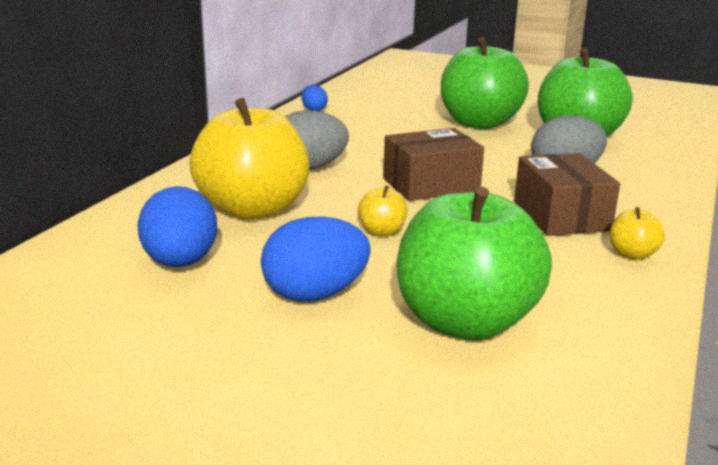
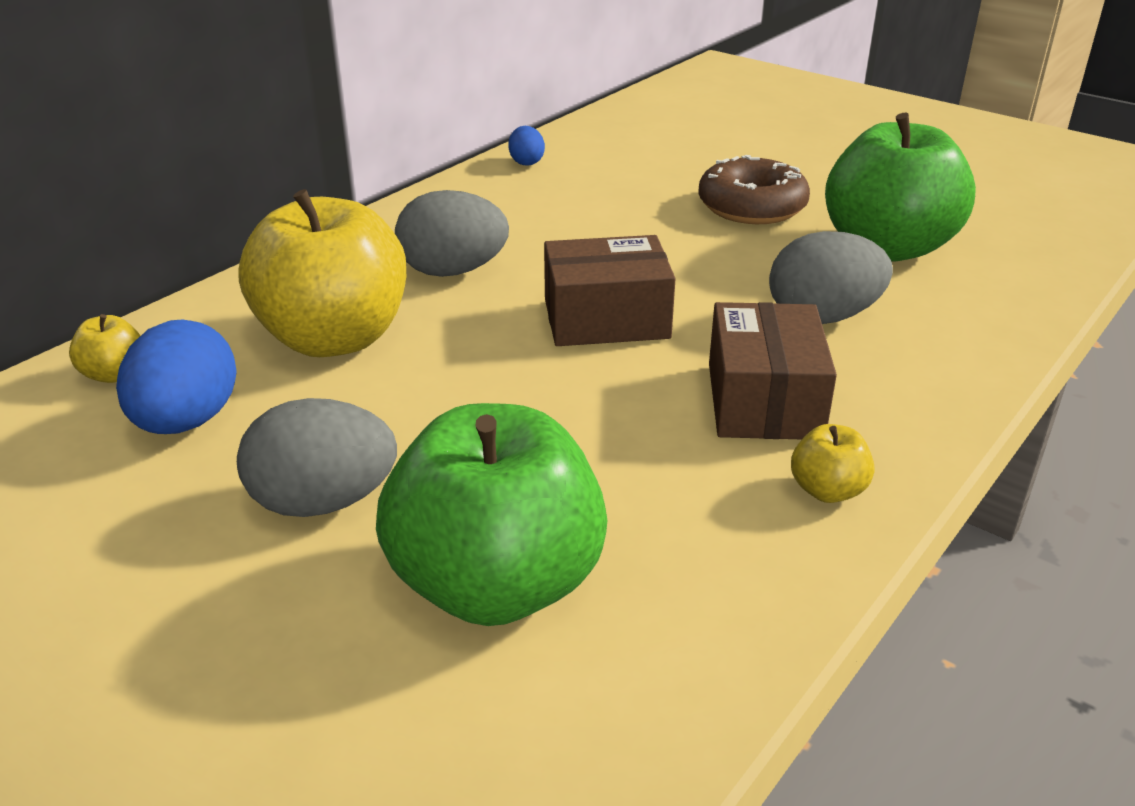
camera: 15 degrees right, 10 degrees up
blue egg [261,216,371,302] -> grey egg [237,398,397,517]
yellow apple [358,185,408,236] -> yellow apple moved to [69,314,140,383]
green apple [441,37,529,129] -> brown donut [698,155,810,224]

